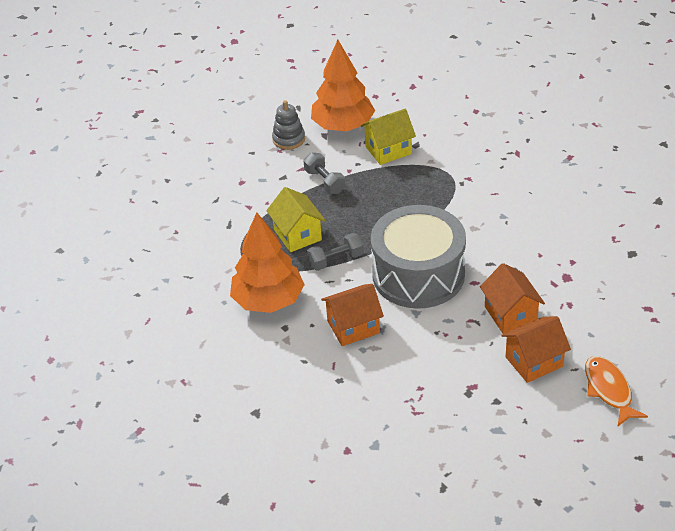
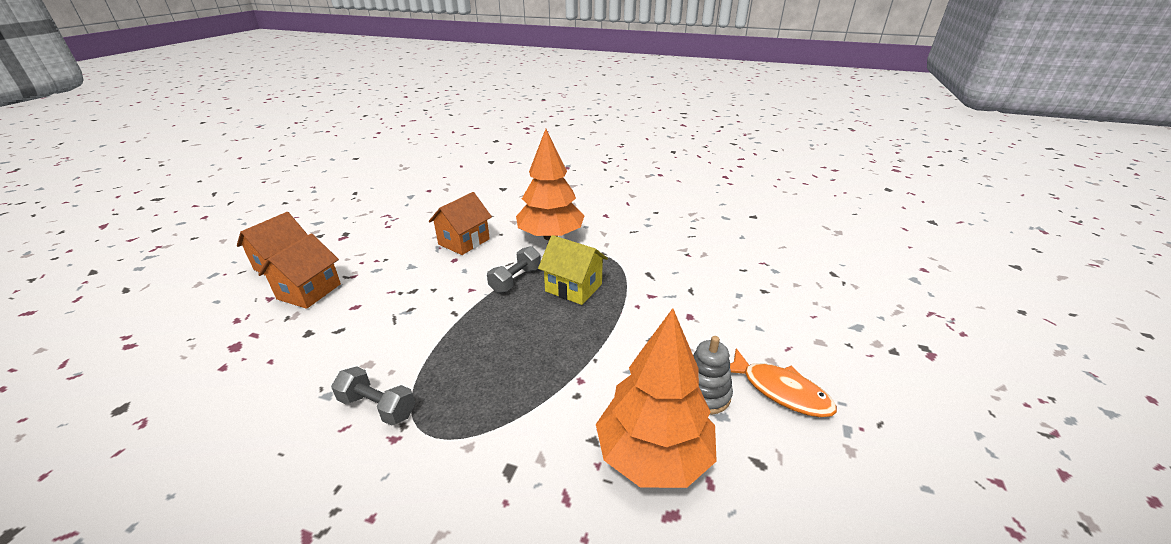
camera: 145 degrees right, 10 degrees down
grey dumbbell [304,153,345,194] -> grey dumbbell moved to [331,366,415,426]
yellow house [361,109,416,165] -> none
grey drum [371,205,466,309] -> none
orange house [480,263,545,334] -> orange house turned 75 degrees clockwise [258,234,341,309]
orange fish [585,356,648,427] -> orange fish moved to [730,348,837,417]

